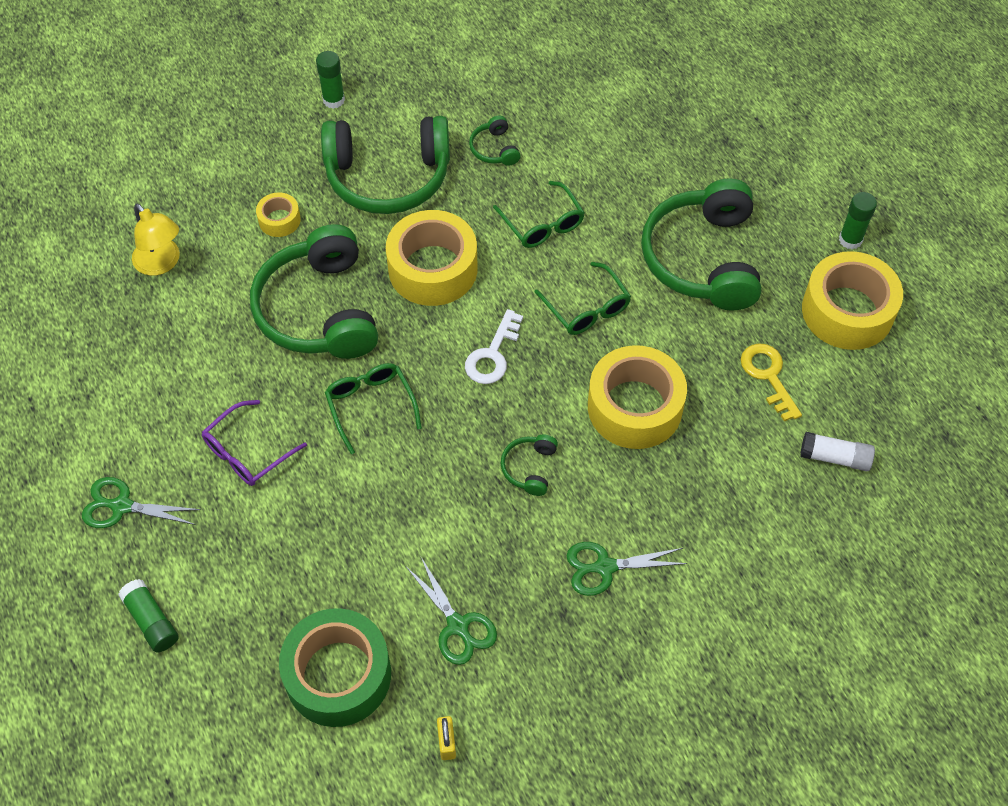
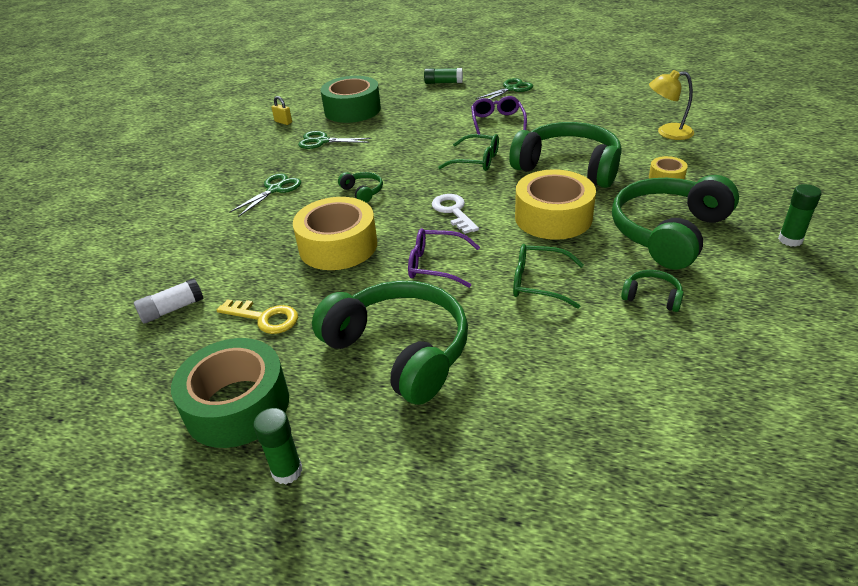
camera: 135 degrees right, 20 degrees down
green glasses [535,262,631,335] -> purple glasses [408,228,480,288]
yellow tape [802,251,903,350] -> green tape [171,338,289,448]

